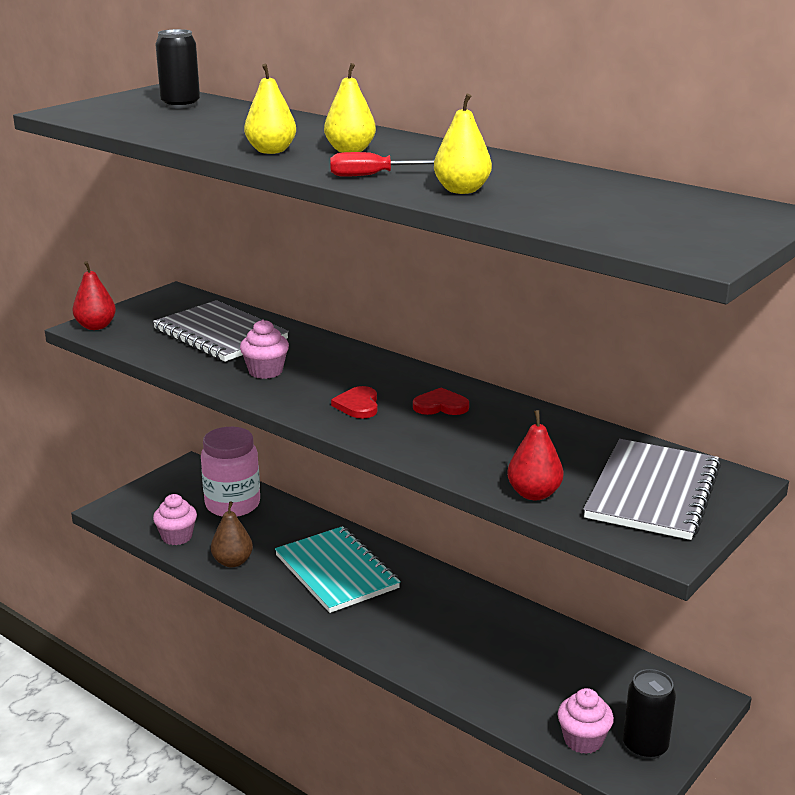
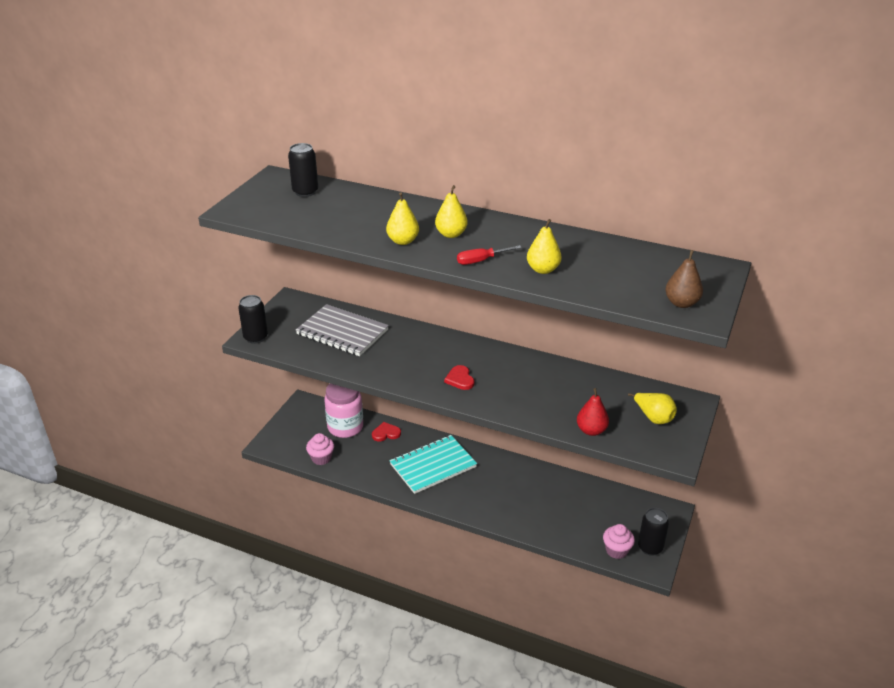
camera: 15 degrees left, 10 degrees up
red pear [72,261,116,330] -> black can [238,295,268,344]
brown pear [211,501,253,568] -> brown pear moved to [665,250,703,308]
pink cupcake [240,319,289,379] -> none
turquoise notebook [275,526,401,613] -> turquoise notebook turned 75 degrees counterclockwise [389,435,477,494]
red heart [413,388,469,415] -> red heart moved to [372,422,401,441]
grey notebook [583,439,721,540] -> yellow pear [628,393,677,424]

